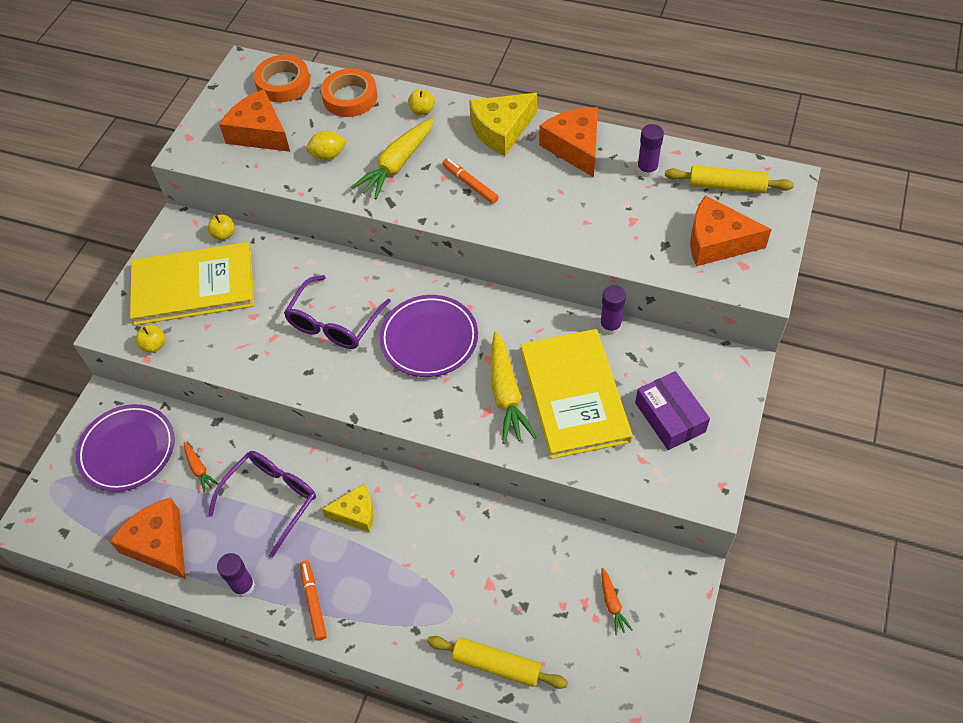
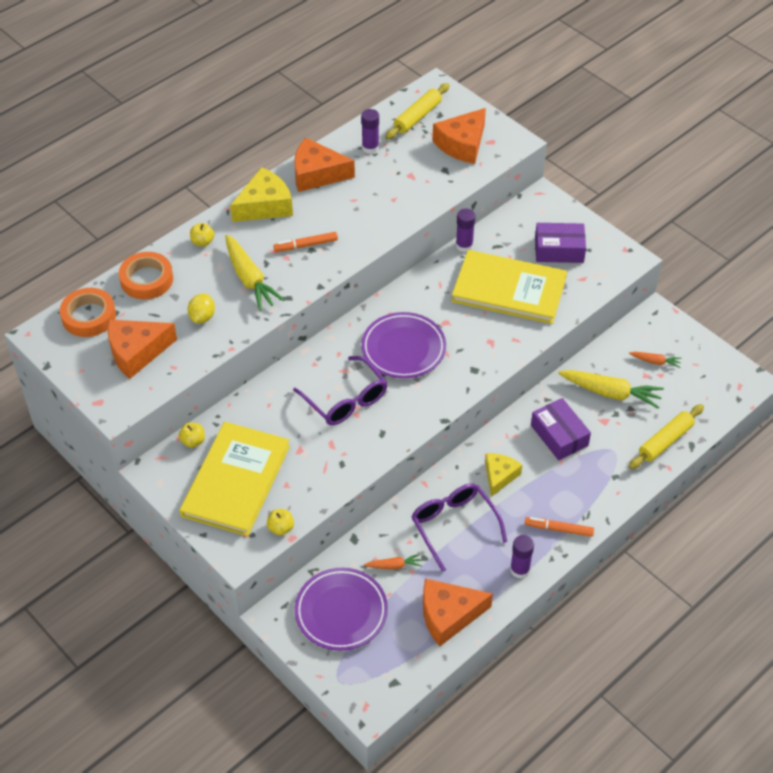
camera: 65 degrees left, 5 degrees down
yellow cheese [469,93,537,156] -> yellow cheese turned 120 degrees counterclockwise [230,167,293,222]
yellow carrot [491,332,536,444] -> yellow carrot moved to [558,370,664,409]
none -> purple box [531,398,591,460]

